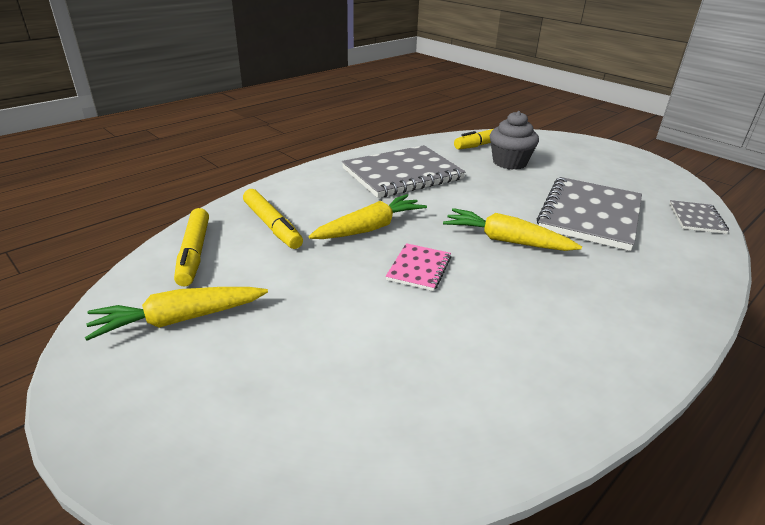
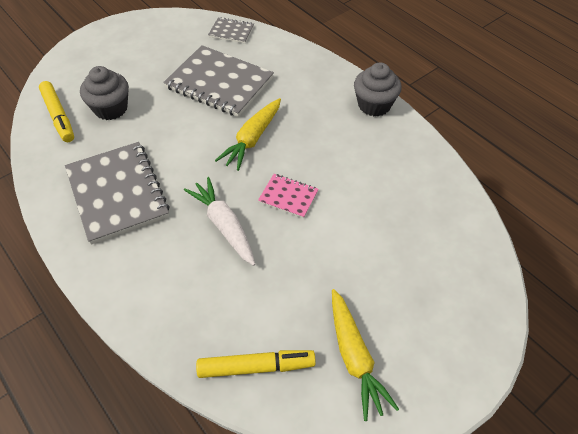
camera: 85 degrees left, 20 degrees up
yellow marker [243,189,303,249] -> none
yellow carrot [309,194,427,239] -> white carrot [184,177,255,266]
none -> grey cupcake [354,62,402,117]

